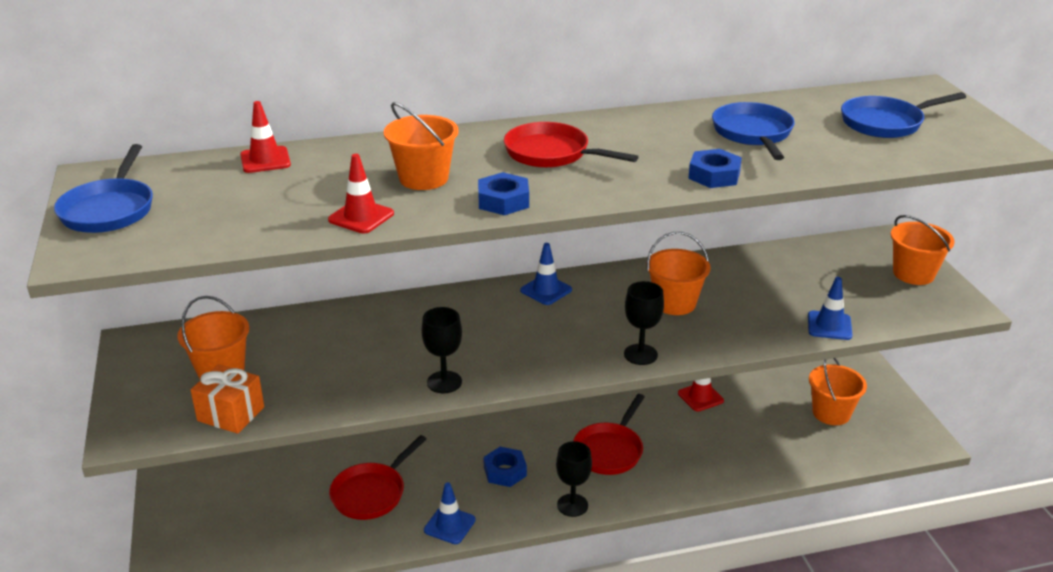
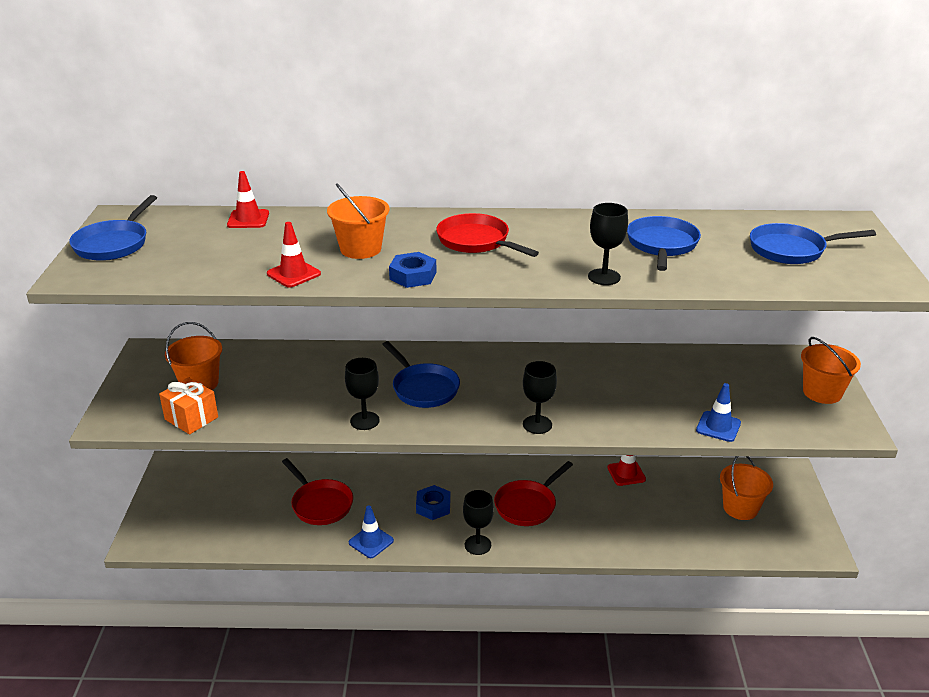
camera: 15 degrees right, 0 degrees up
red pan [329,435,427,520] -> red pan turned 90 degrees counterclockwise [282,458,353,525]
blue traffic cone [520,243,572,305] -> none
orange bucket [646,232,711,315] -> none
blue nut [688,149,742,188] -> black goblet [588,203,628,285]
none -> blue pan [382,341,460,408]

